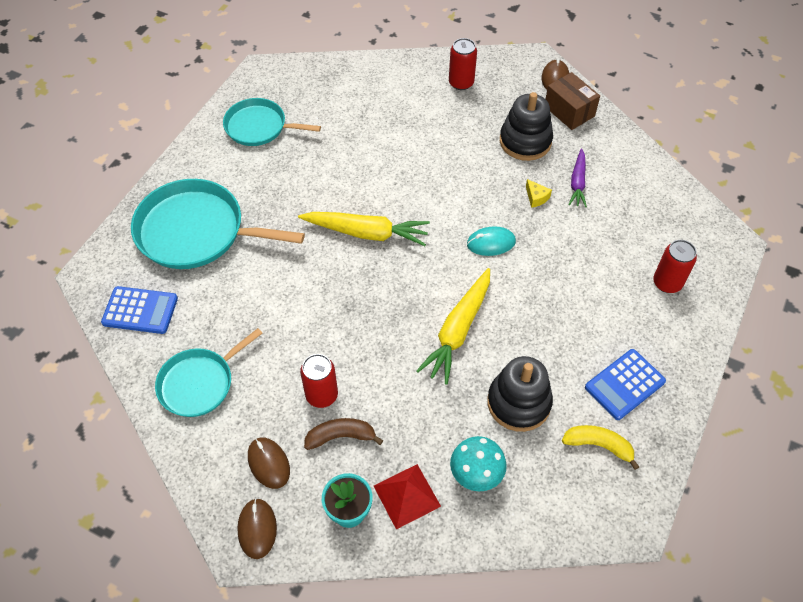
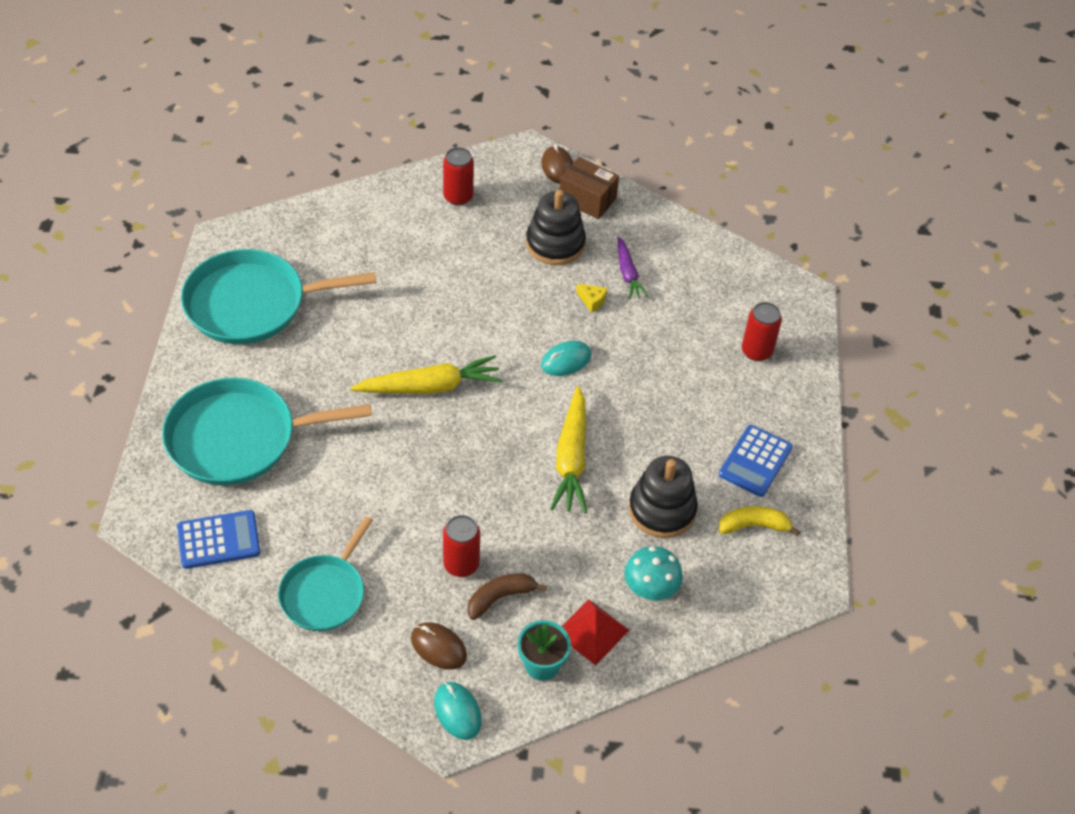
camera: 25 degrees left, 5 degrees down
turquoise pan [223,98,321,146] -> turquoise pan [181,249,376,344], size x1.62
brown mouse [237,498,277,559] -> turquoise mouse [434,682,482,740]

